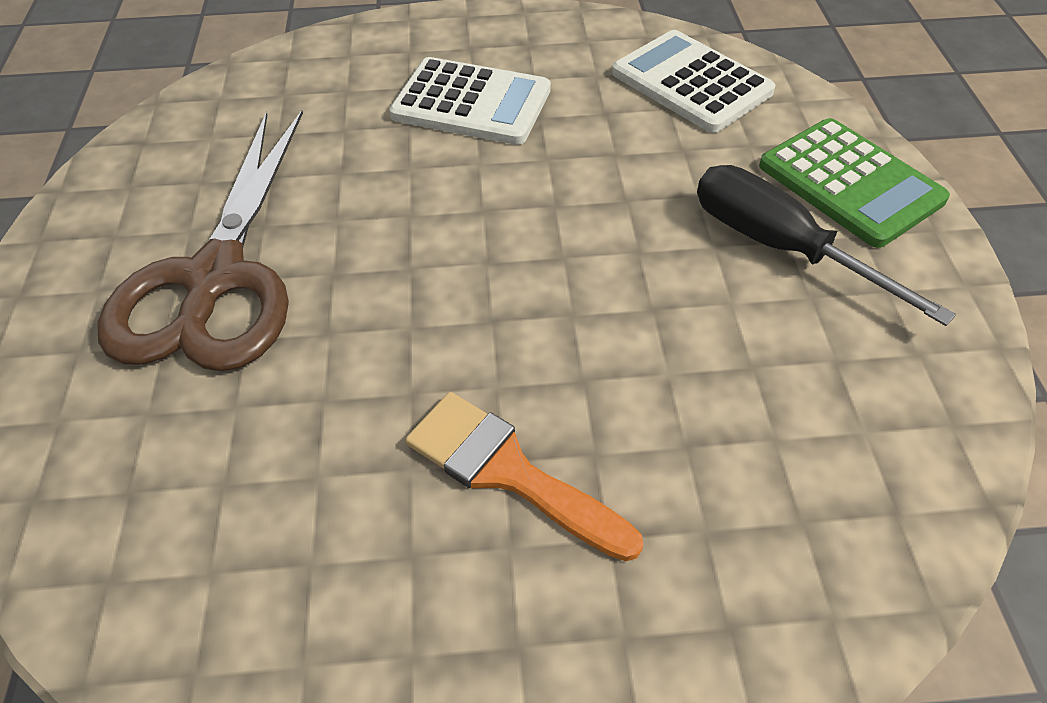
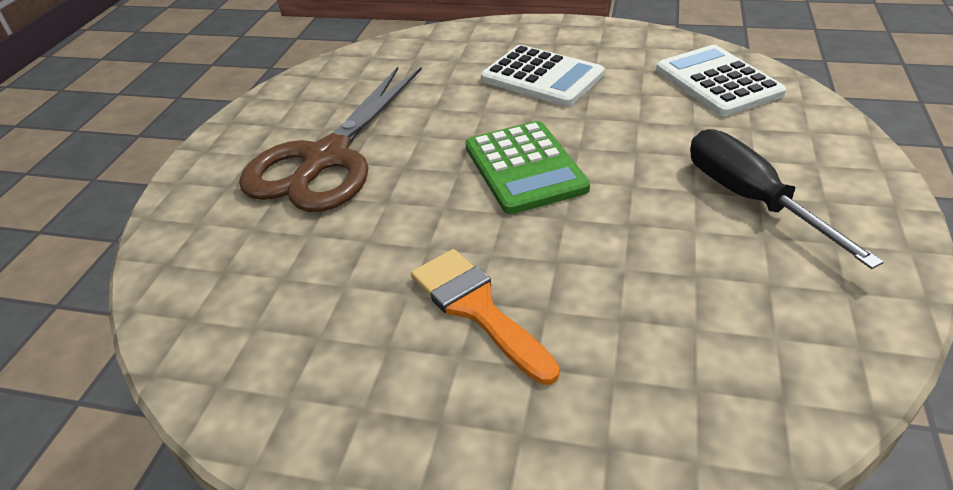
camera: 20 degrees right, 10 degrees down
green calculator [759,118,950,248] -> green calculator moved to [465,121,590,214]

